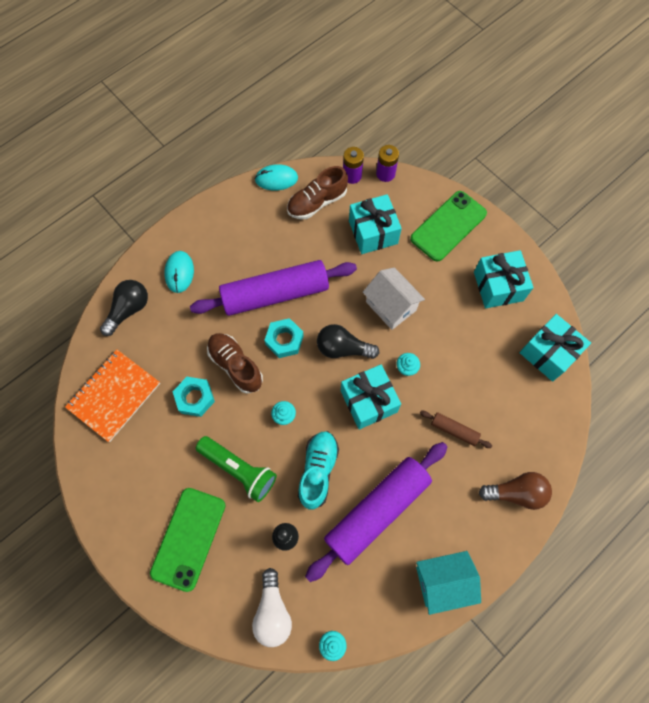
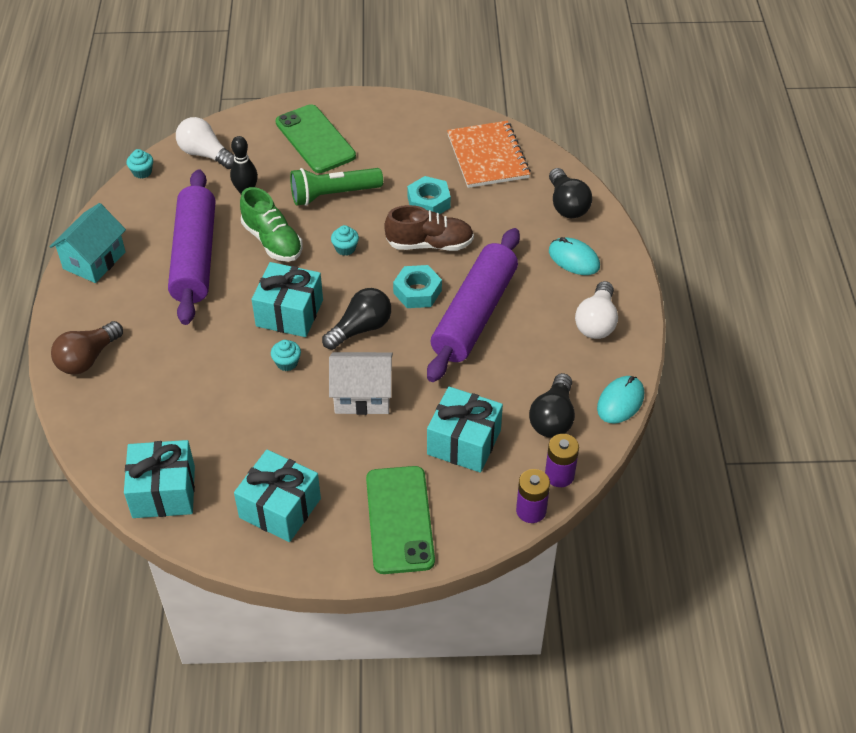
camera: 130 degrees right, 20 degrees down
brown shoe [287,166,348,219] -> black light bulb [529,373,575,438]
turquoise shoe [298,431,339,510] -> green shoe [240,187,303,262]
brown rolling pin [420,411,492,448] -> none
none -> white light bulb [575,281,618,339]

